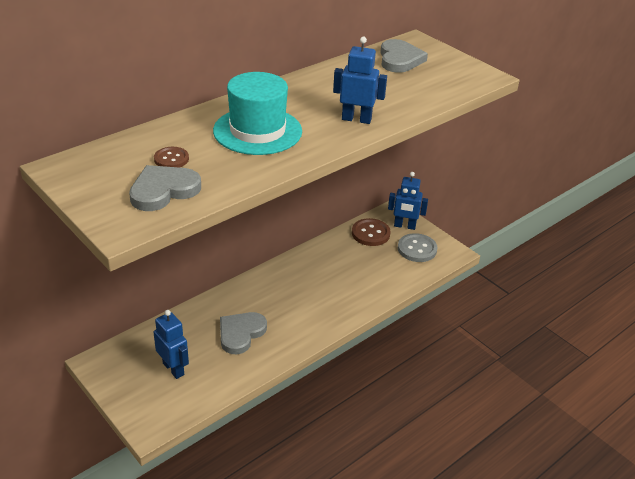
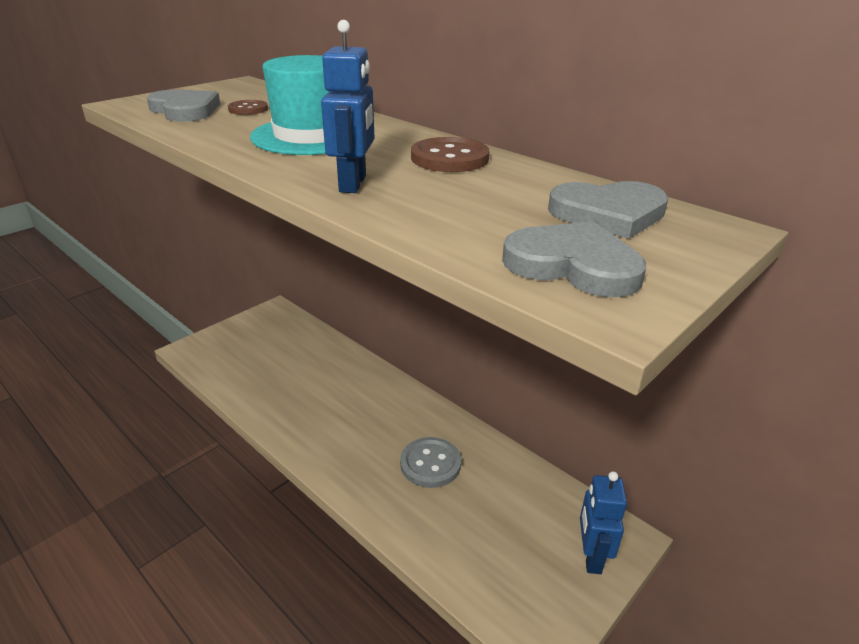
camera: 85 degrees right, 5 degrees down
blue robot [153,310,189,379] -> none
grey heart [220,312,267,354] -> grey heart moved to [502,221,646,298]
brown button [352,218,391,246] -> brown button moved to [411,137,489,172]
grey button [398,233,438,262] -> grey button moved to [400,437,461,488]

